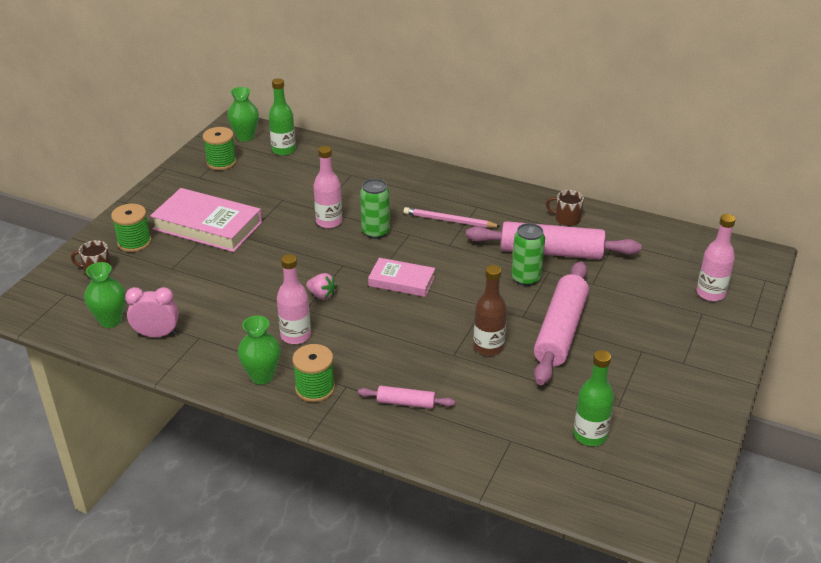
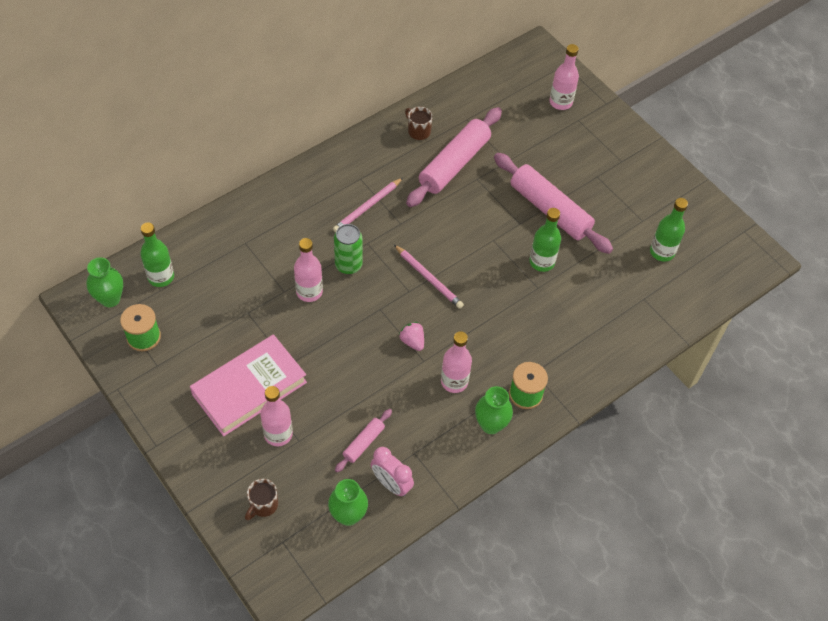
camera: 65 degrees left, 20 degrees up
green spool [111,204,151,252] -> none
pink clock [125,287,179,337] -> pink clock turned 75 degrees counterclockwise [371,447,414,497]
pink strawberry [306,273,337,300] -> pink strawberry turned 90 degrees counterclockwise [399,322,424,351]
pink rolling pin [358,386,455,409] -> pink rolling pin moved to [335,409,392,472]
pink book [368,258,435,297] -> pink pencil [394,245,464,309]
brown bottle [473,265,507,356] -> green bottle [530,208,561,272]
green can [511,223,545,286] -> none
brown mug [546,190,584,226] -> brown mug turned 90 degrees clockwise [405,107,433,140]
none -> pink bottle [260,386,293,446]

